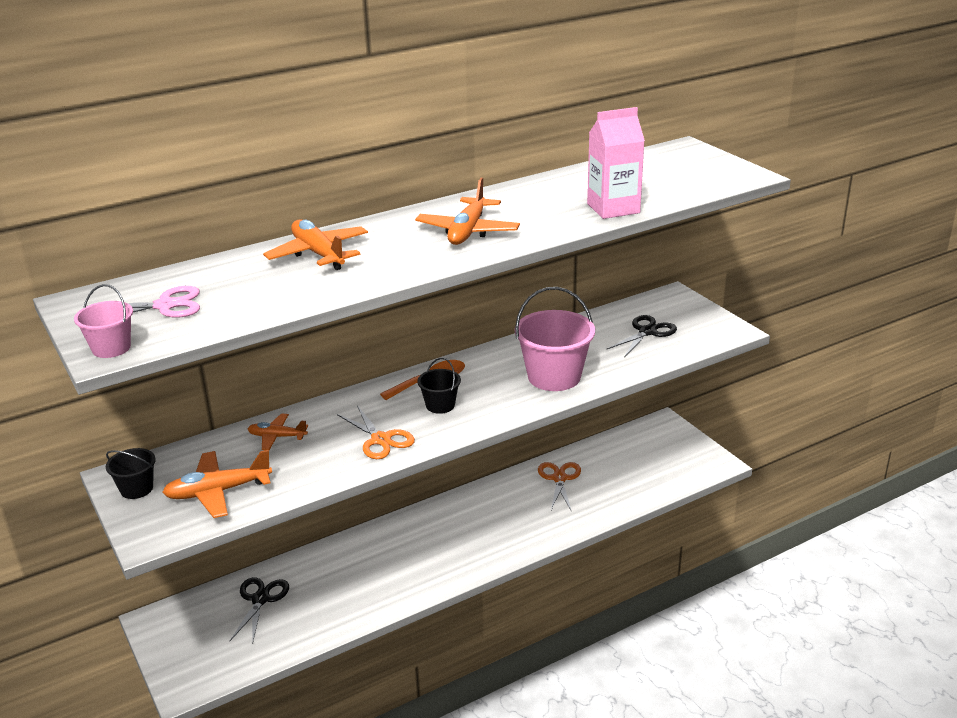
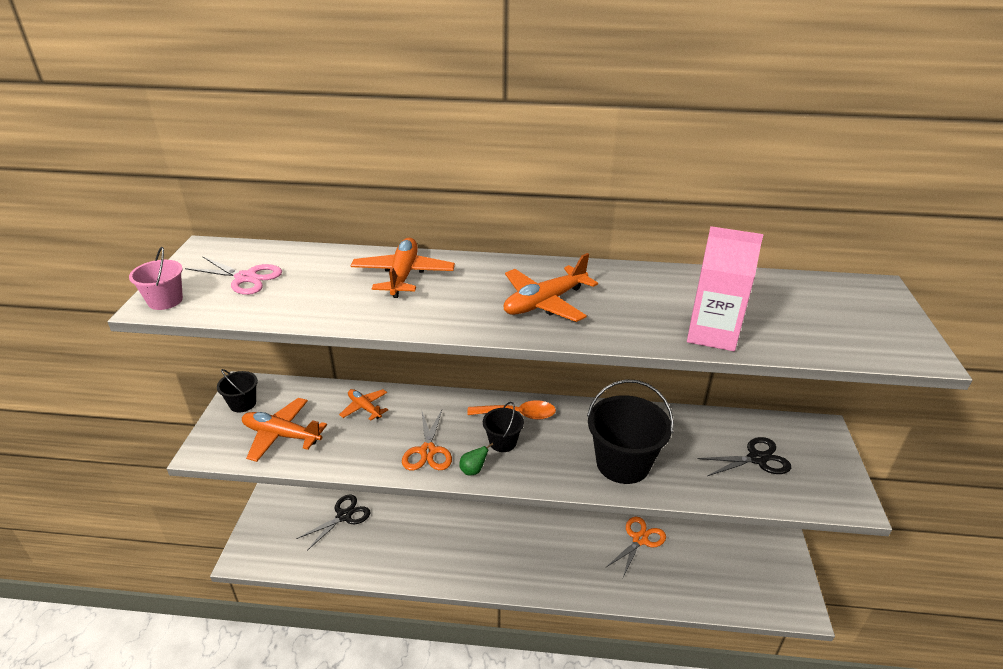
camera: 35 degrees right, 5 degrees up
pink bucket [515,287,595,391] -> black bucket [587,379,674,484]
none -> green pear [459,443,494,476]

